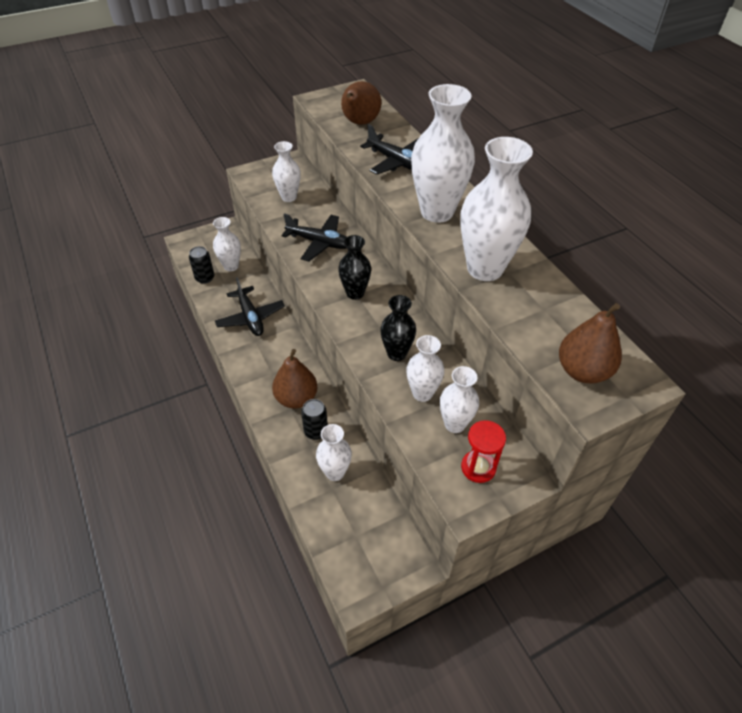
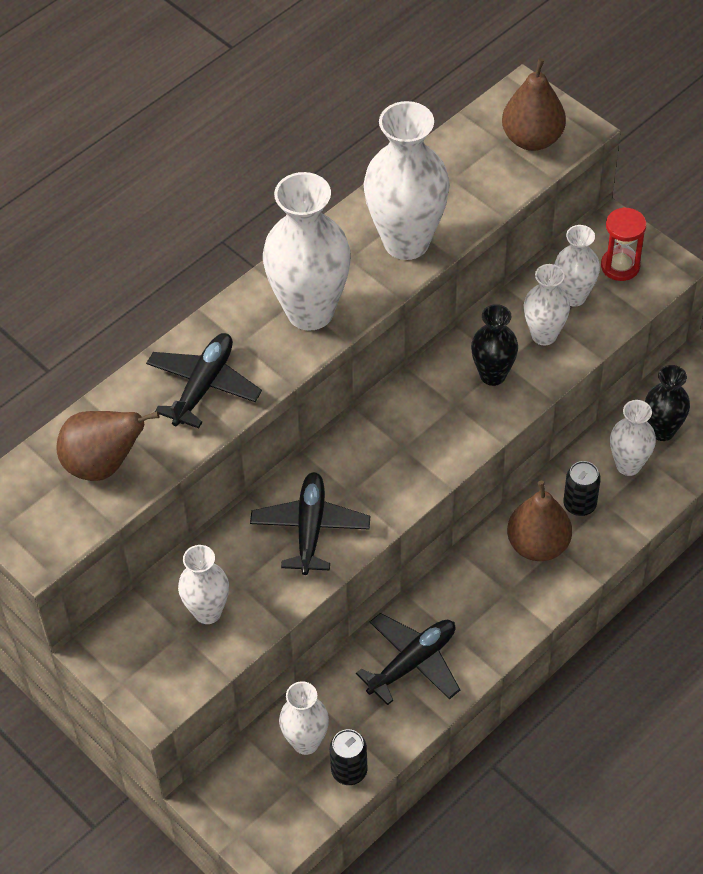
camera: 105 degrees left, 5 degrees up
black vase [338,235,371,300] -> black vase moved to [645,365,690,441]

